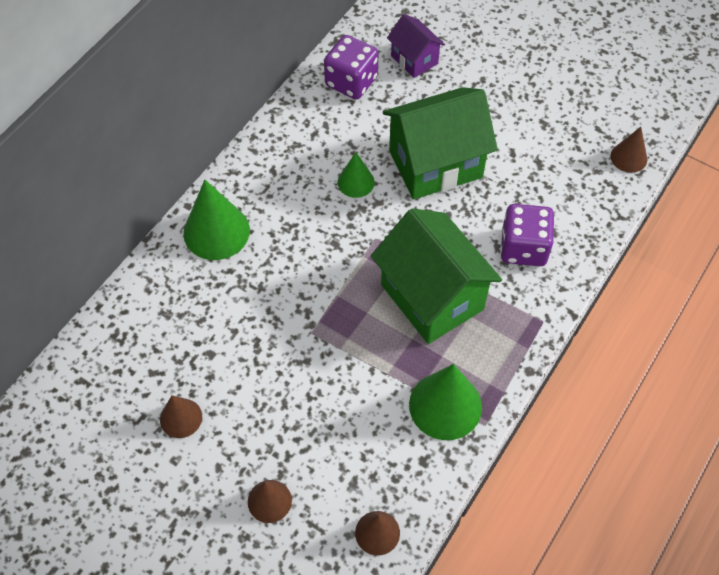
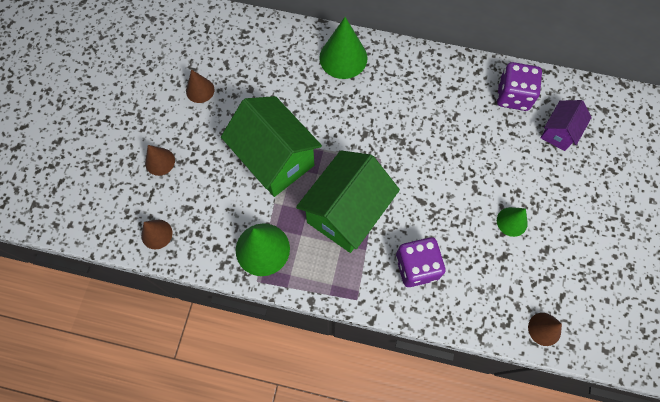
camera: 70 degrees right, 10 degrees up
green cone [338,152,375,198] -> green cone moved to [497,207,528,237]
green house [383,87,498,199] -> green house moved to [221,96,322,197]

